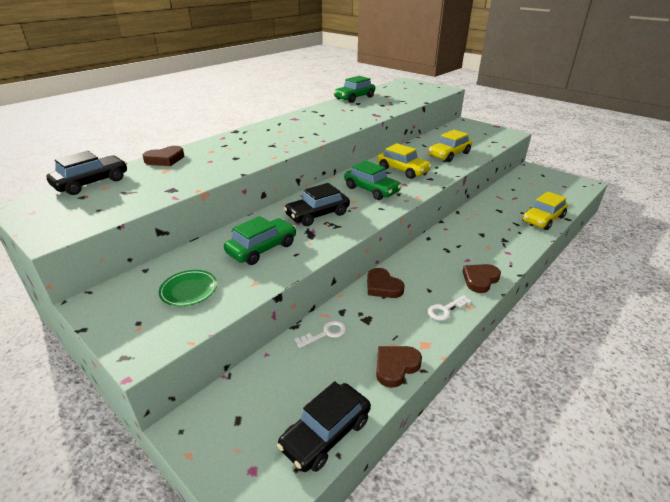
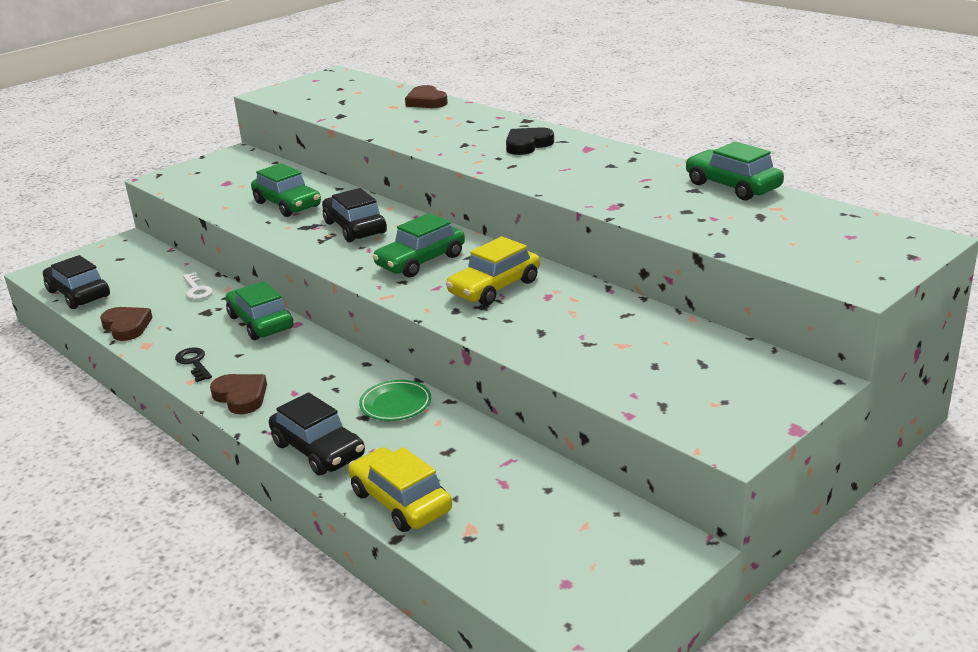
camera: 95 degrees right, 5 degrees down
black car [47,151,127,195] -> black car moved to [269,392,365,475]
green plate [159,270,217,306] -> green plate moved to [359,380,431,421]
brown heart [367,268,405,298] -> green car [226,281,294,340]
yellow car [428,130,472,162] -> none
white key [428,295,472,321] -> black key [175,347,212,382]
none -> black heart [506,127,554,155]

